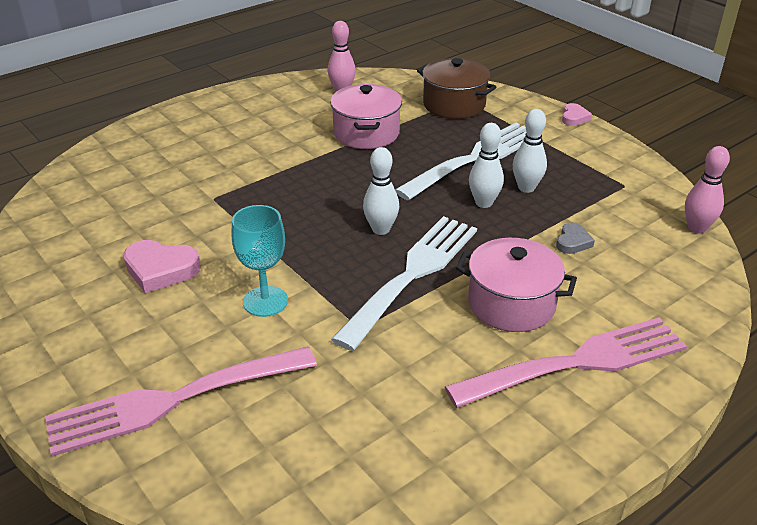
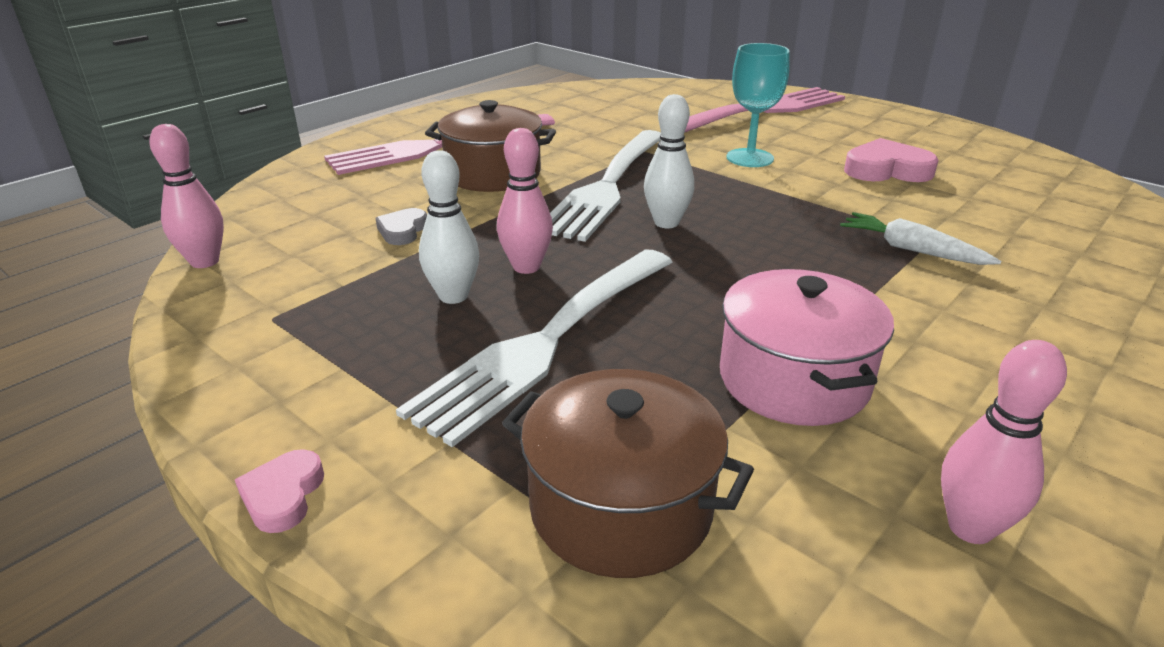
camera: 170 degrees right, 5 degrees down
pink pot [456,238,577,332] -> brown pot [425,100,556,192]
white bowling pin [469,123,504,208] -> pink bowling pin [497,128,553,274]
none -> white carrot [840,212,1001,265]

